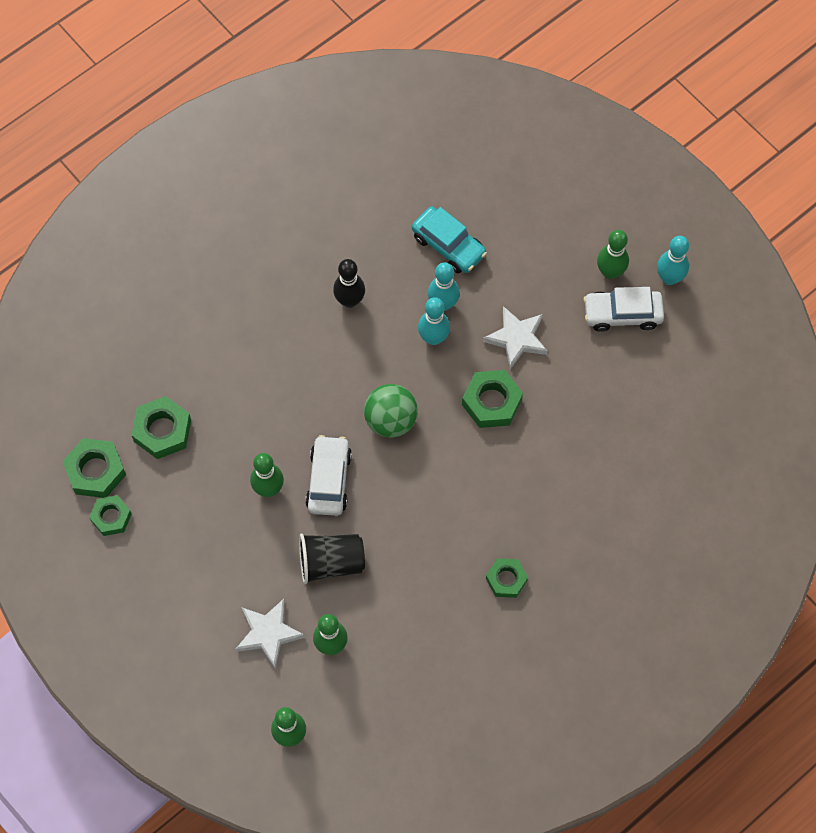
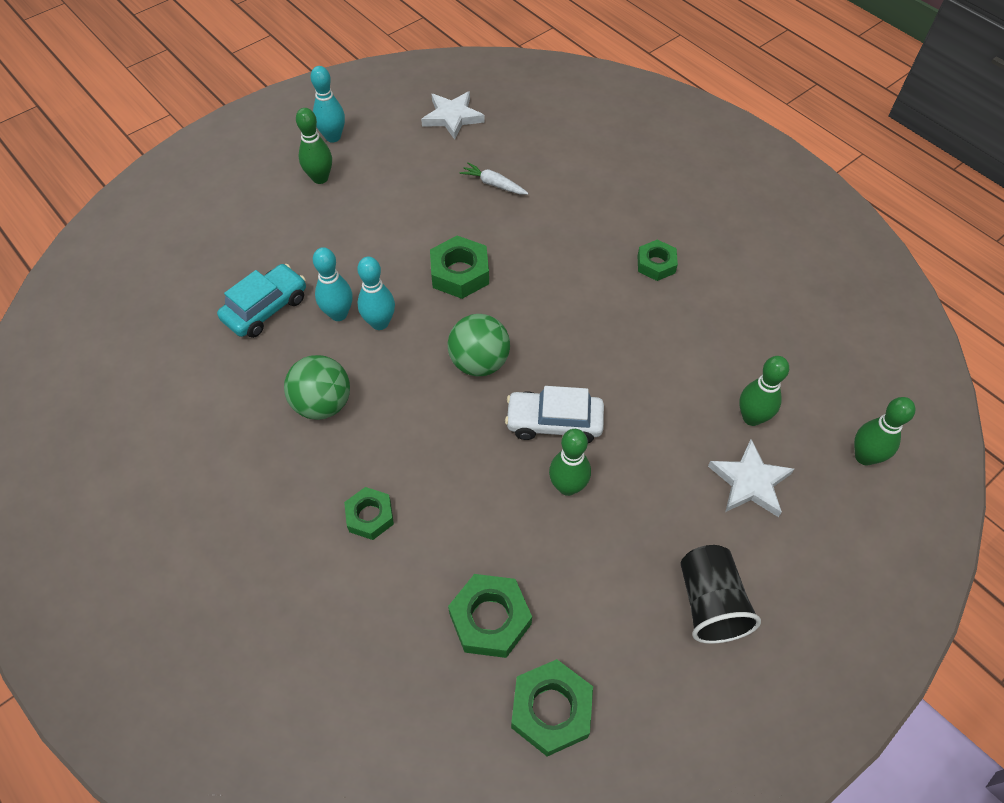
camera: 90 degrees left, 10 degrees down
green nut [89,495,132,536] -> green nut moved to [344,487,394,540]
black cup [299,533,365,584] -> black cup moved to [681,545,761,644]
black bowling pin [333,259,365,308] -> green ball [284,355,350,420]
white star [483,306,548,369] -> white star moved to [421,92,485,140]
white car [584,287,664,332] -> none
none -> white carrot [460,162,528,194]

